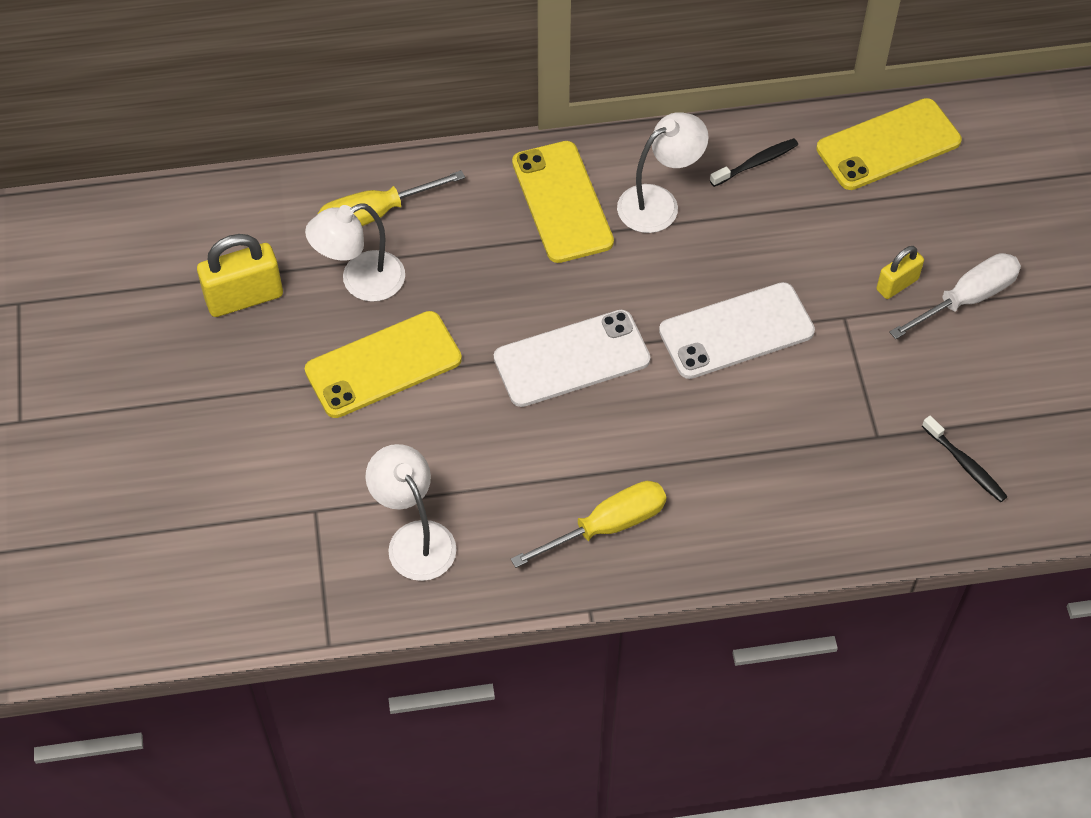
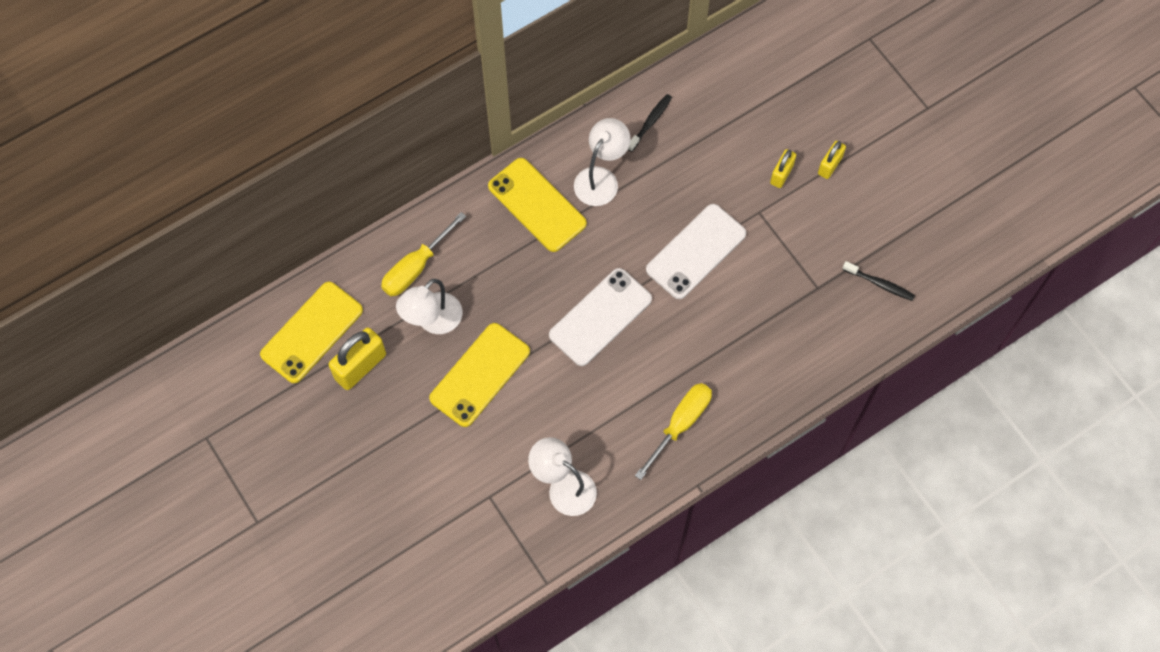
camera: 25 degrees left, 10 degrees up
yellow phone [816,98,962,190] -> yellow phone moved to [260,282,363,383]
white screwdriver [889,253,1021,339] -> yellow padlock [818,141,846,179]

